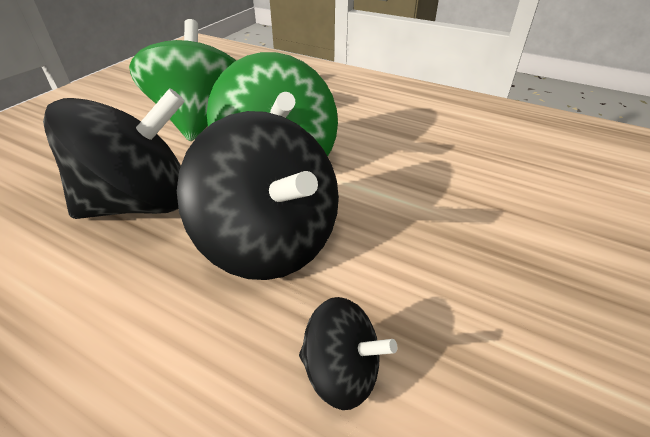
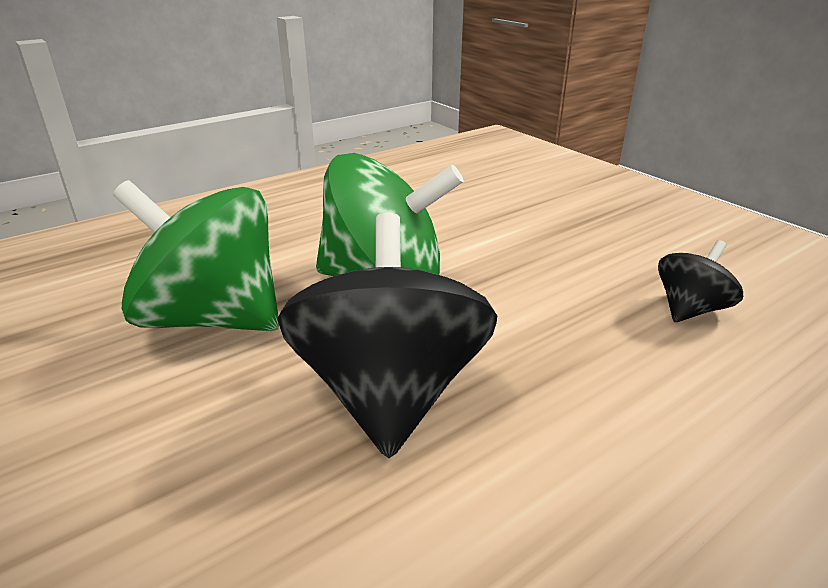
camera: 65 degrees left, 10 degrees down
black spinning top [177,111,339,280] -> none

